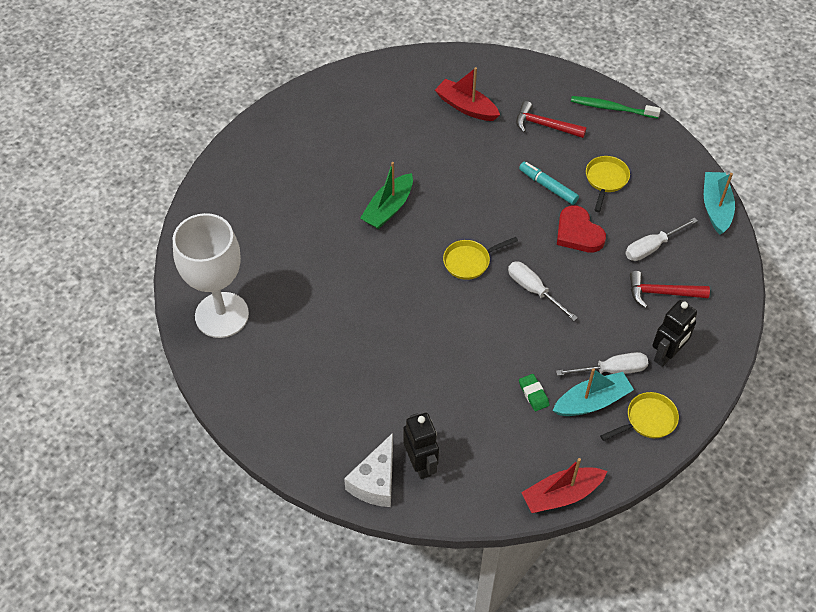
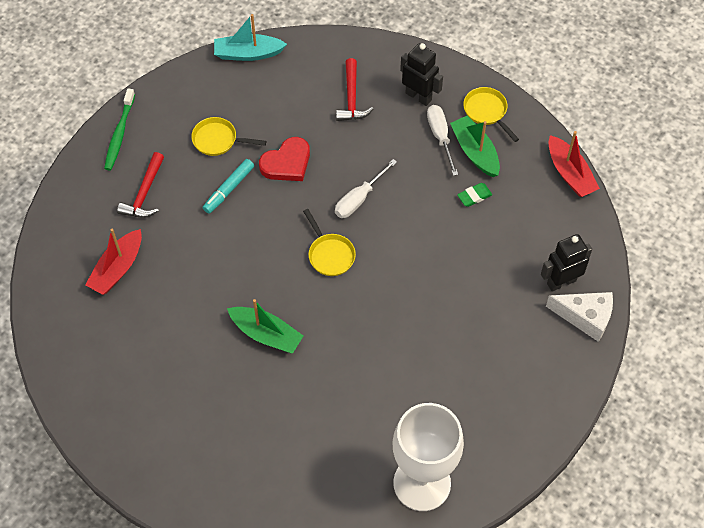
camera: 95 degrees left, 5 degrees up
turquoise boat [553,368,634,416] -> green boat [450,115,500,177]
white screwdriver [625,217,698,261] -> none

